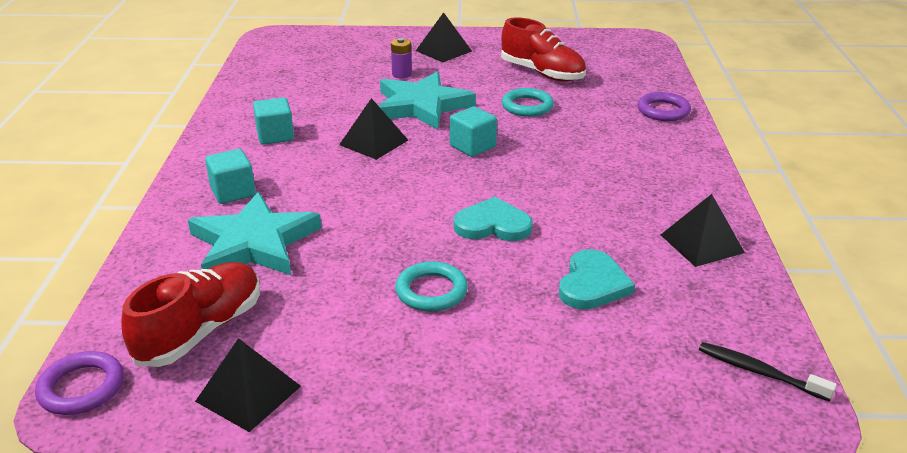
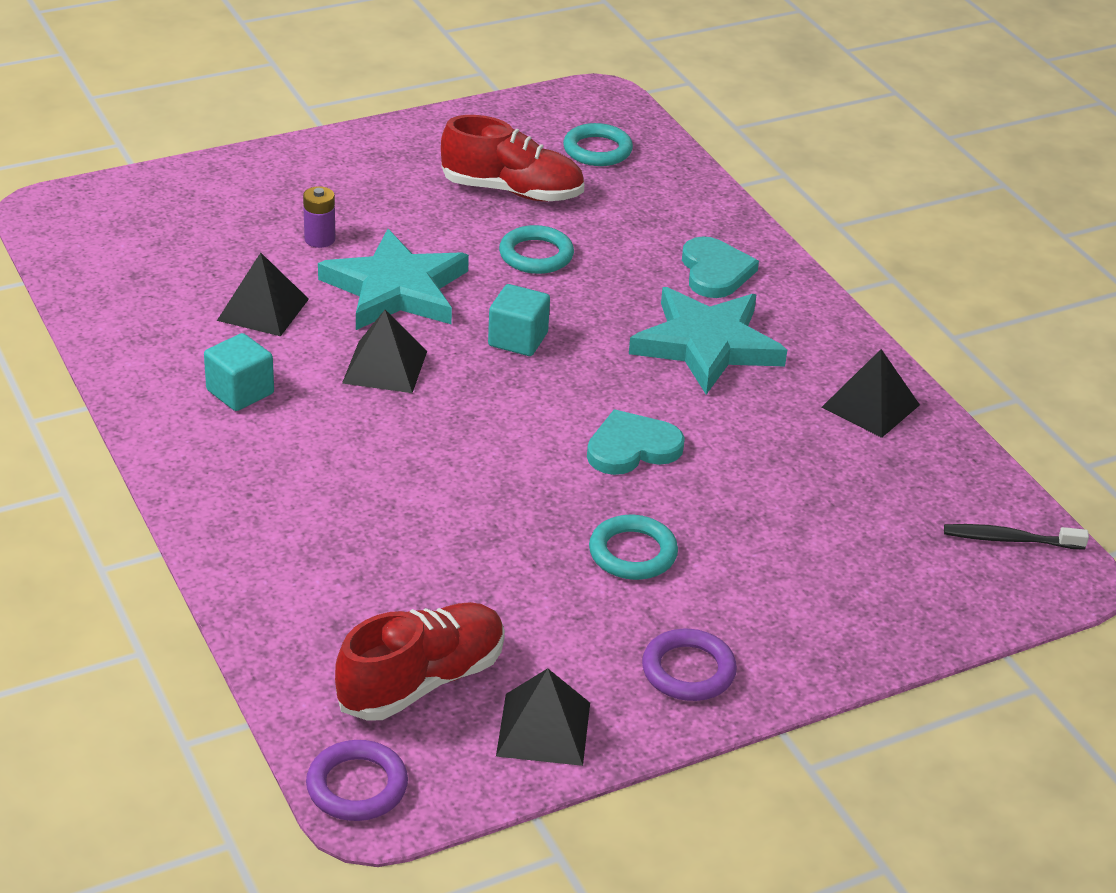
camera: 30 degrees left, 5 degrees up
red shoe [121,262,260,367] -> red shoe turned 45 degrees clockwise [335,602,505,721]
turquoise star [188,192,322,275] -> turquoise star moved to [629,287,787,395]
turquoise cube [205,149,256,204] -> none
black pyramid [416,12,472,62] -> black pyramid moved to [217,253,309,336]
turquoise heart [559,249,635,310] -> turquoise heart moved to [682,237,759,298]
purple ring [637,92,691,121] -> purple ring moved to [642,629,737,701]
none -> turquoise ring [563,123,633,166]

